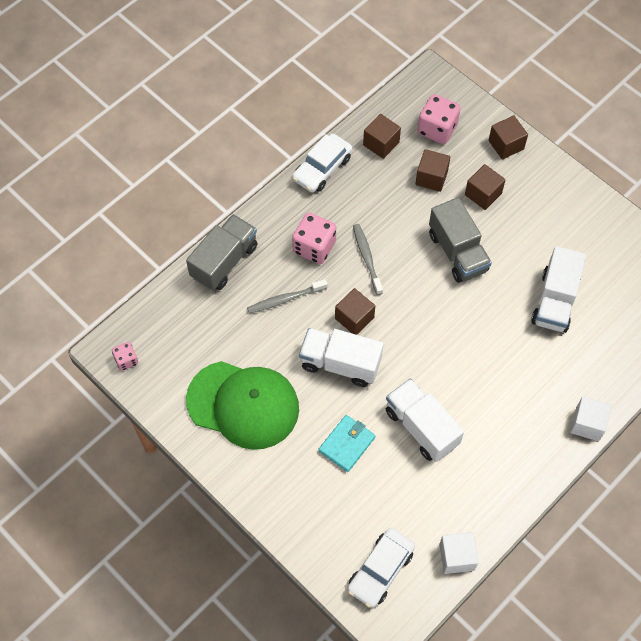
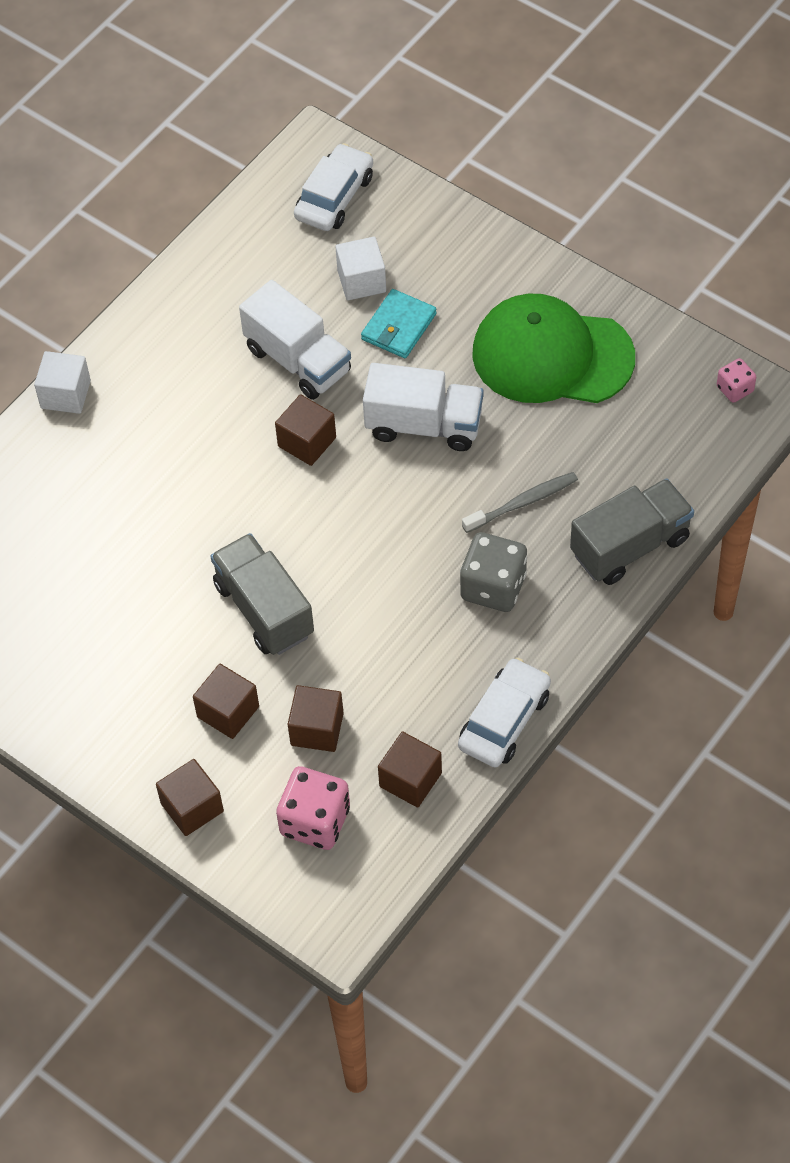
camera: 175 degrees right, 5 degrees down
grey truck [186,214,257,290] -> grey truck turned 150 degrees counterclockwise [570,479,694,585]
pink dice [292,212,336,264] -> grey dice [460,532,527,612]
brown cube [335,288,375,335] -> brown cube moved to [275,394,336,466]
grey toothbrush [353,224,383,295] -> none
white cube [439,532,479,574] -> white cube moved to [336,237,386,301]
white truck [531,246,586,333] -> none

